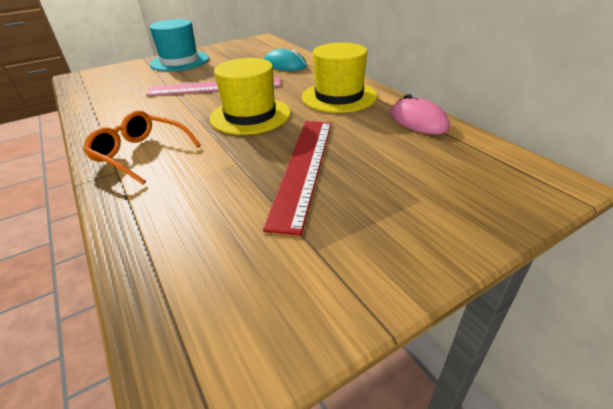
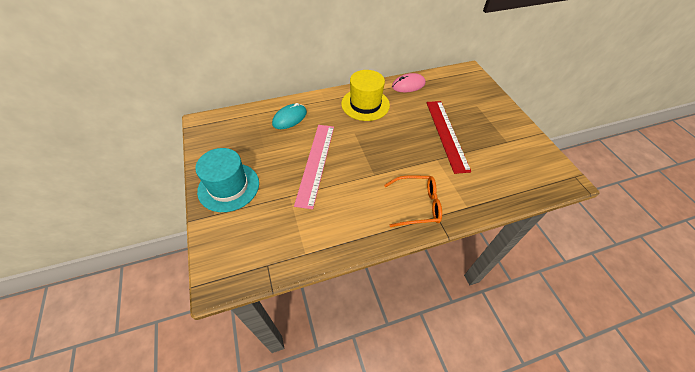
camera: 80 degrees left, 15 degrees up
orange glasses [83,111,201,184] -> orange glasses turned 135 degrees counterclockwise [384,175,442,227]
yellow hat [209,58,291,135] -> none
red ruler [263,121,332,235] -> red ruler turned 60 degrees clockwise [426,101,471,174]

